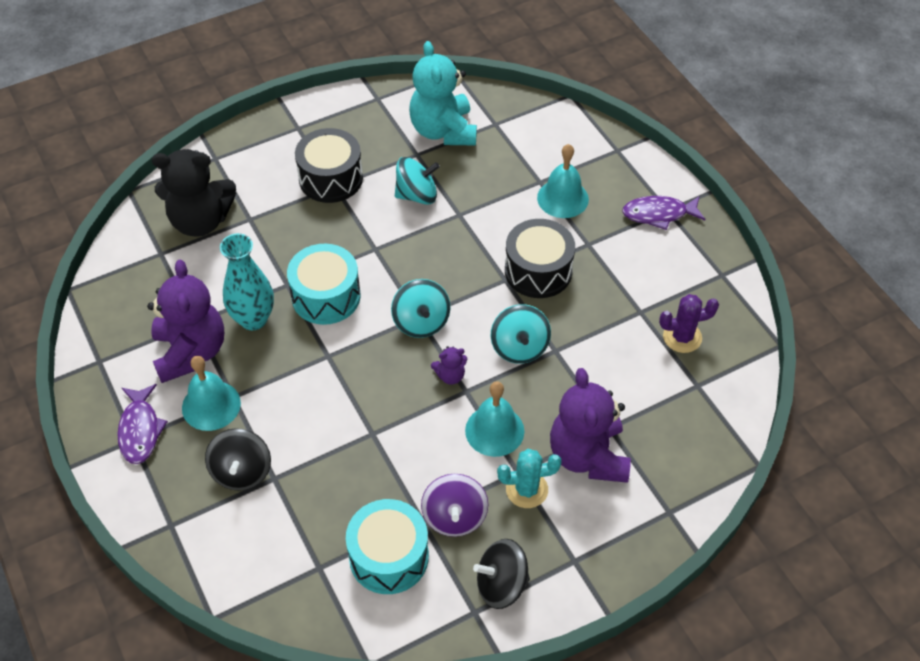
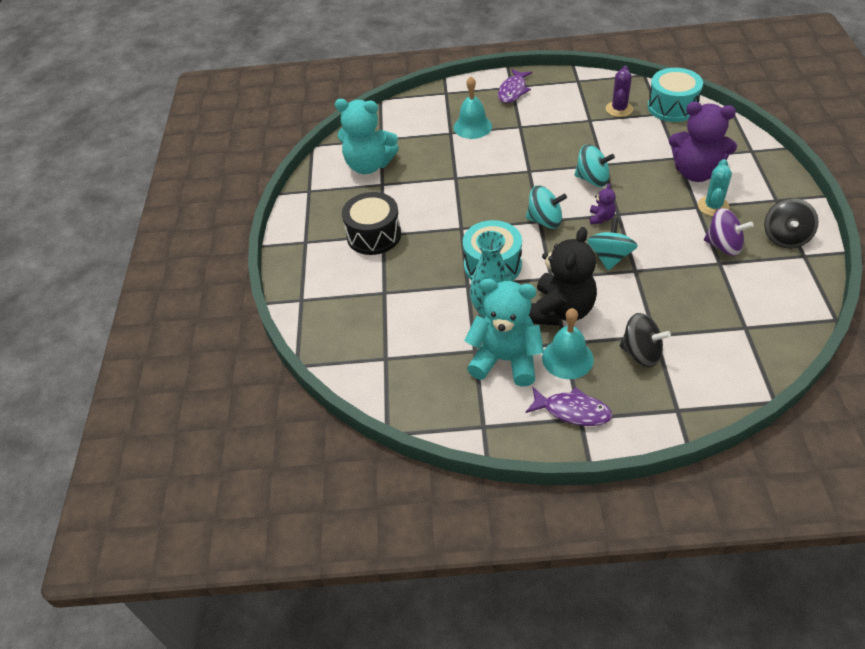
camera: 60 degrees left, 5 degrees down
purple teddy bear [147,260,224,383] -> turquoise teddy bear [464,278,544,387]
black teddy bear [152,149,236,237] -> black teddy bear moved to [529,227,597,326]
turquoise drum [346,499,429,594] -> turquoise drum moved to [648,68,703,122]
turquoise spinning top [395,157,440,205] -> turquoise spinning top moved to [587,218,638,270]
turquoise bell [465,381,524,457] -> none
black drum [505,219,575,298] -> none

